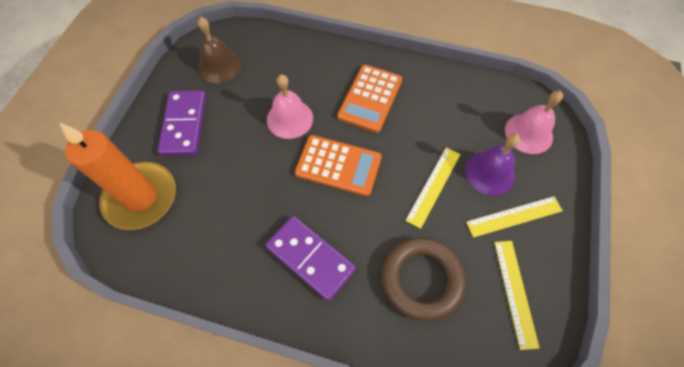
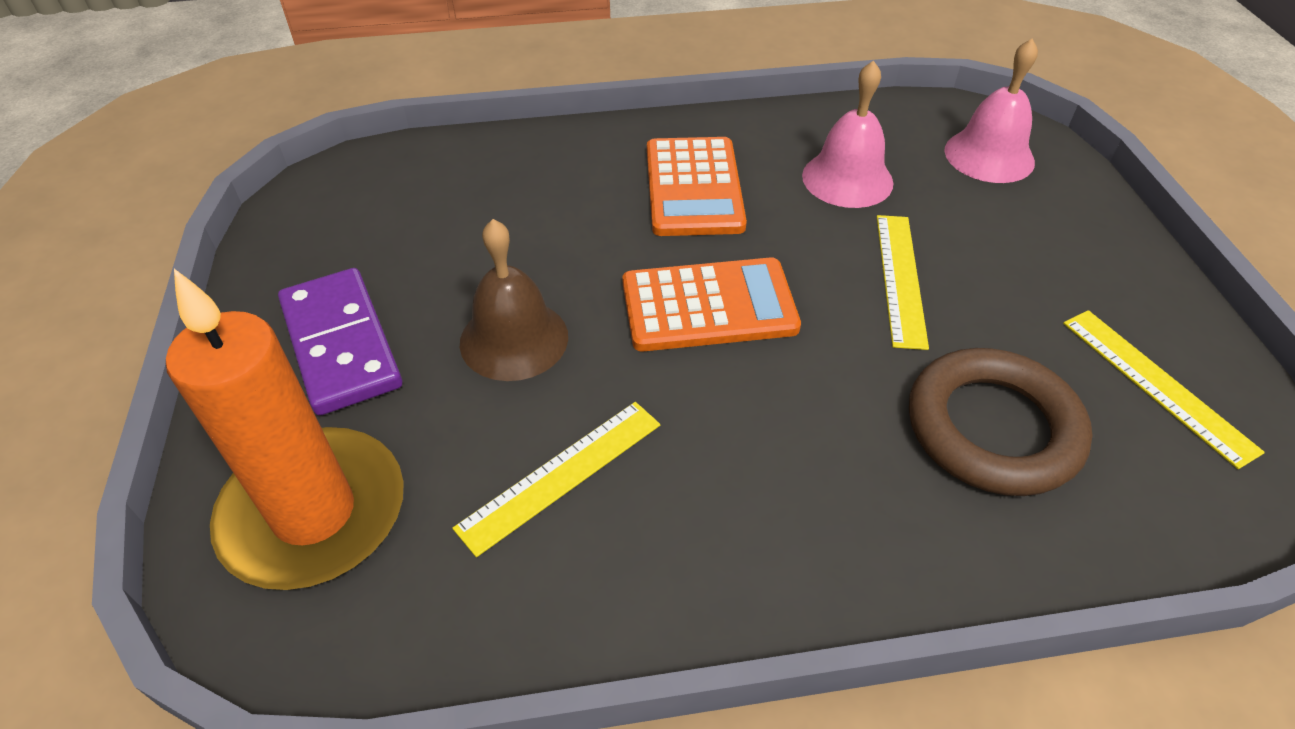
camera: 25 degrees left, 15 degrees down
brown bell [198,17,241,83] -> brown bell moved to [460,219,568,381]
purple domino [265,216,356,301] -> none
pink bell [267,75,313,139] -> pink bell moved to [802,60,893,208]
purple bell [465,134,520,196] -> none
yellow ruler [466,196,563,238] -> yellow ruler moved to [452,402,660,557]

